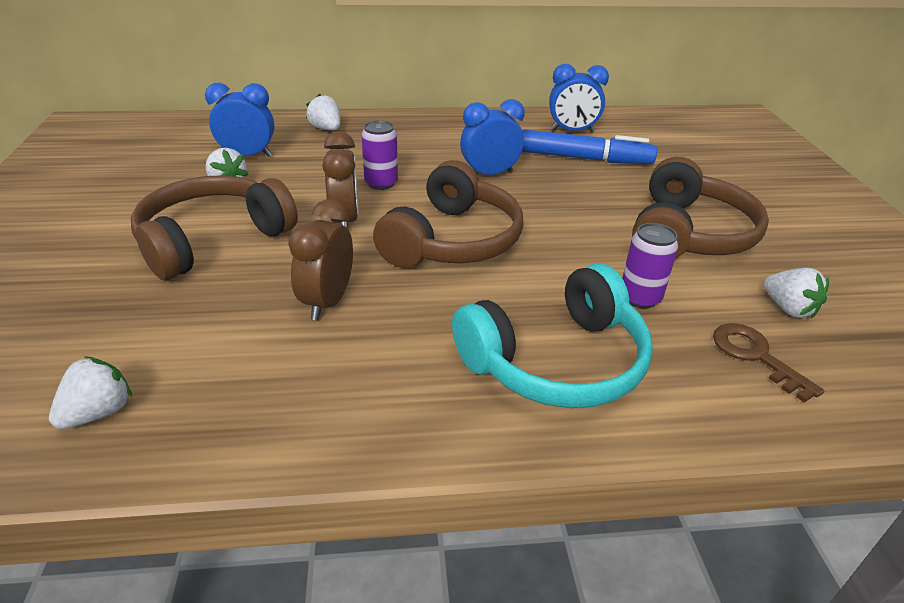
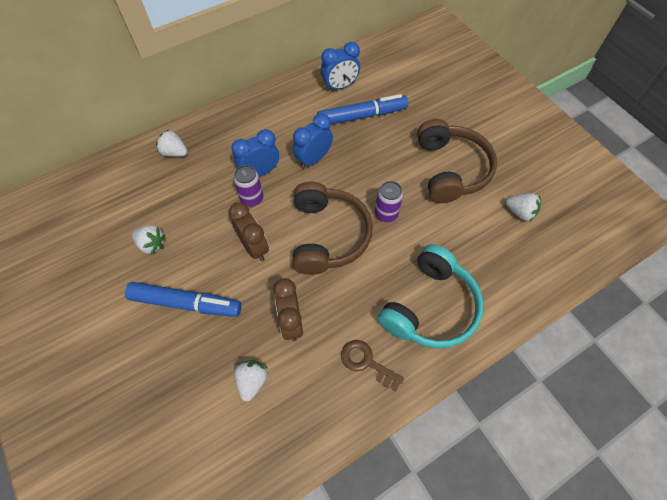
camera: 25 degrees left, 25 degrees up
white strawberry [49,356,132,429] -> white strawberry moved to [234,360,268,401]
brown headphones [131,175,298,280] -> blue marker [125,282,242,317]
blue clock [205,83,274,157] -> blue clock moved to [231,129,279,177]
purple can [622,223,678,308] -> purple can moved to [375,181,403,222]
brown key [713,323,824,403] -> brown key moved to [341,340,404,391]

